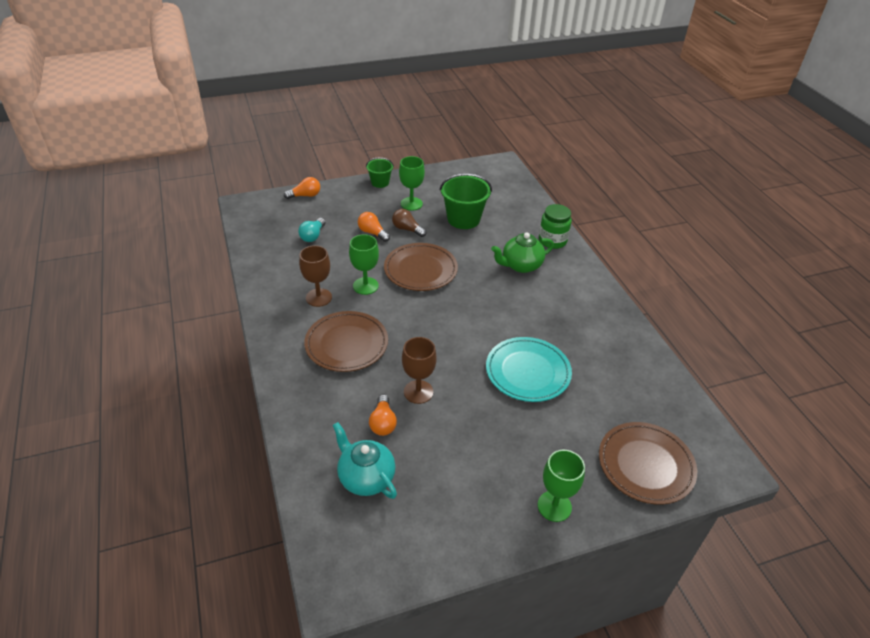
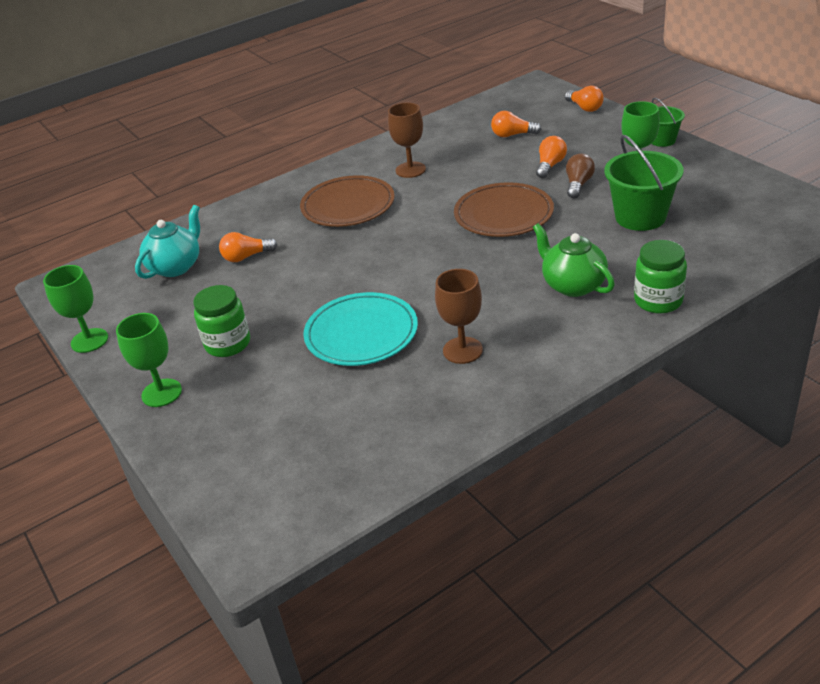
camera: 80 degrees right, 5 degrees down
turquoise light bulb [298,218,326,242] -> orange light bulb [491,111,541,137]
green goblet [349,234,379,295] -> green goblet moved to [43,265,108,353]
brown goblet [402,337,437,404] -> brown goblet moved to [435,269,483,364]
brown plate [599,422,697,504] -> none
none -> green jar [193,285,250,357]

